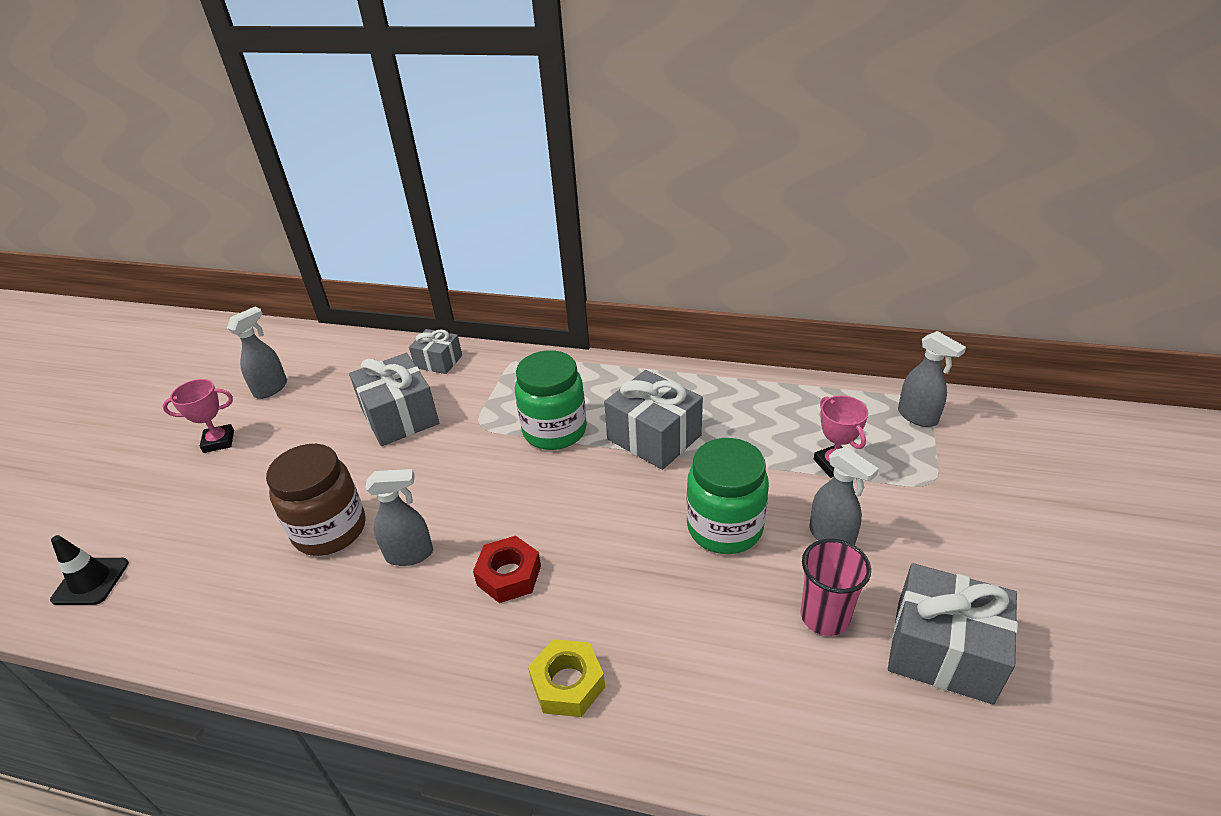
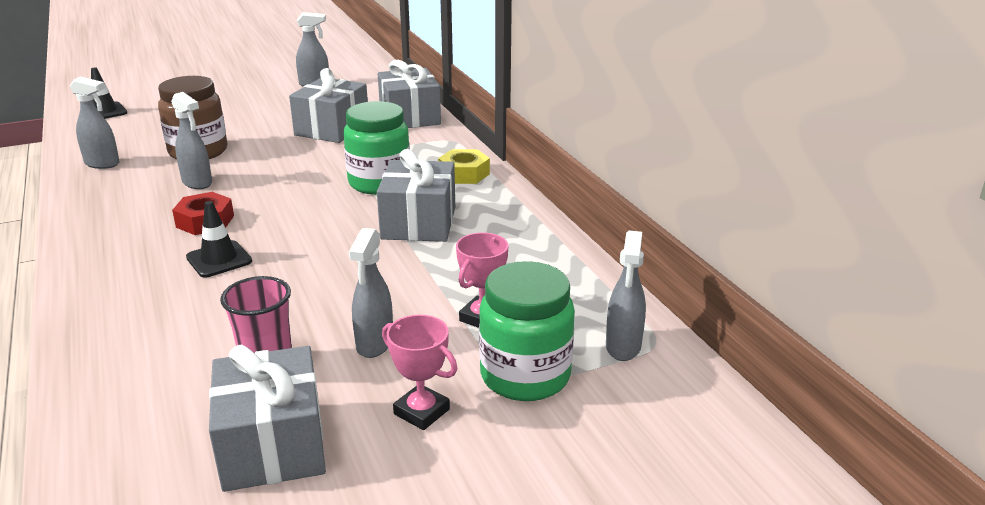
camera: 50 degrees right, 10 degrees down
pink trophy [162,379,234,453] -> pink trophy moved to [382,315,457,430]
grey gift [409,329,462,374] -> grey gift [378,60,441,128], size x1.68
yellow nut [528,639,605,717] -> yellow nut moved to [438,149,490,184]
green jar [686,438,769,554] -> green jar moved to [479,261,575,401]
none -> grey spray bottle [70,76,120,169]
none -> black traffic cone [186,201,252,278]

